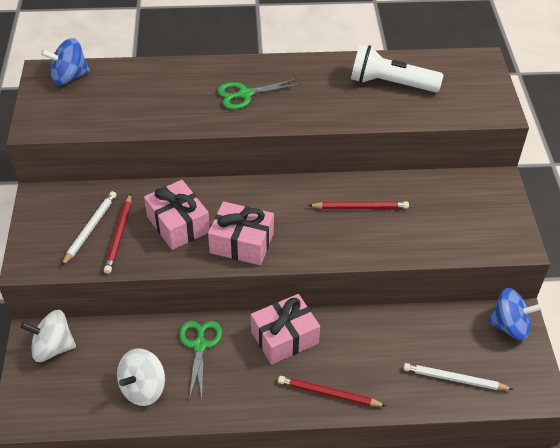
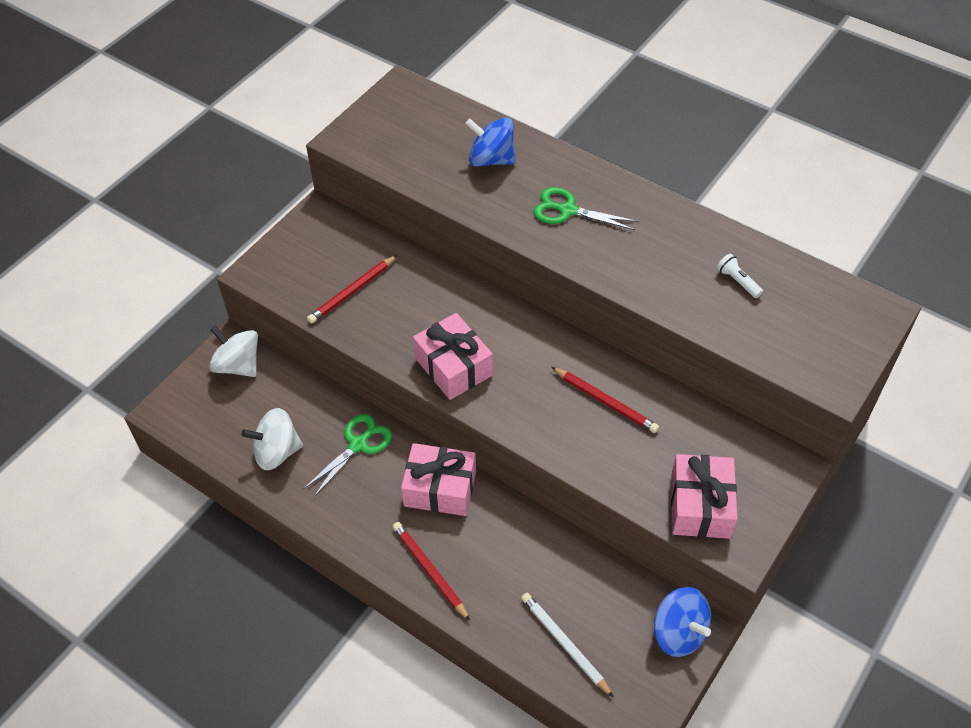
camera: 40 degrees right, 5 degrees up
blue spinning top [41,38,90,86] -> blue spinning top moved to [465,117,516,167]
white pencil [62,191,117,266] -> none
pink gift [144,180,210,250] -> pink gift moved to [671,454,737,539]
white flashlight [351,45,443,92] -> white flashlight [717,254,763,298], size x0.44

